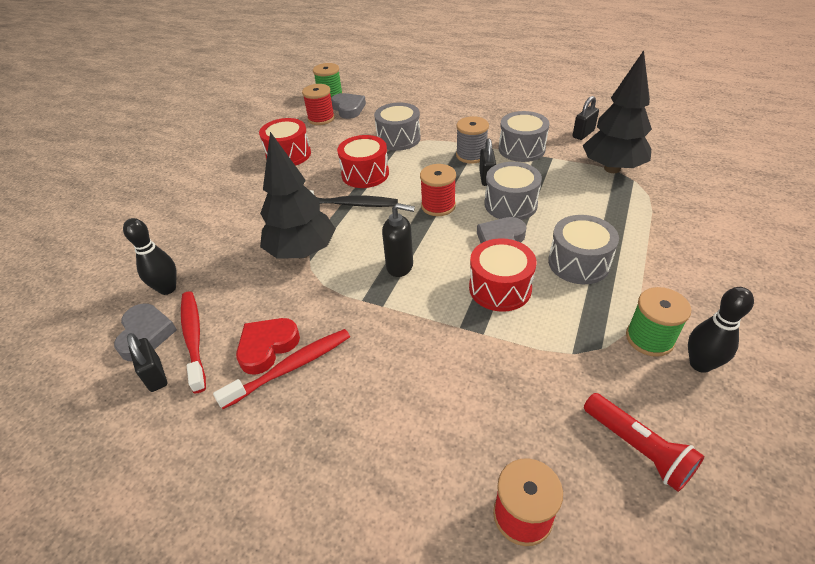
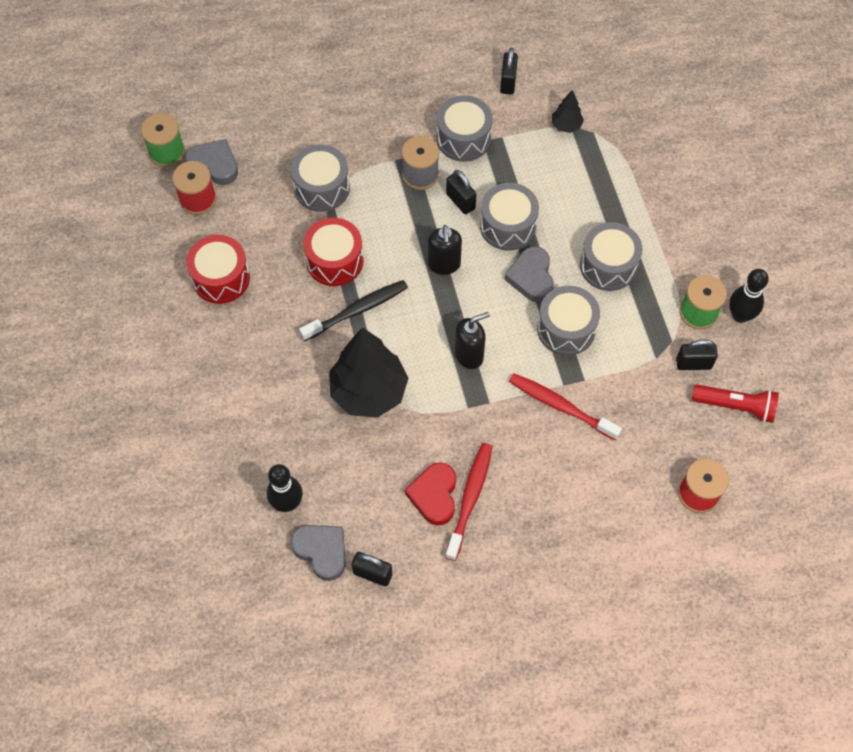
camera: 40 degrees left, 20 degrees up
red toothbrush [181,291,206,393] -> red toothbrush moved to [509,373,622,441]
red spool [420,164,456,216] -> black soap dispenser [428,225,462,275]
red drum [469,238,536,312] -> grey drum [537,286,600,356]
black tree [583,50,652,173] -> black tree [552,90,584,133], size x0.45
none -> black padlock [676,339,718,370]

